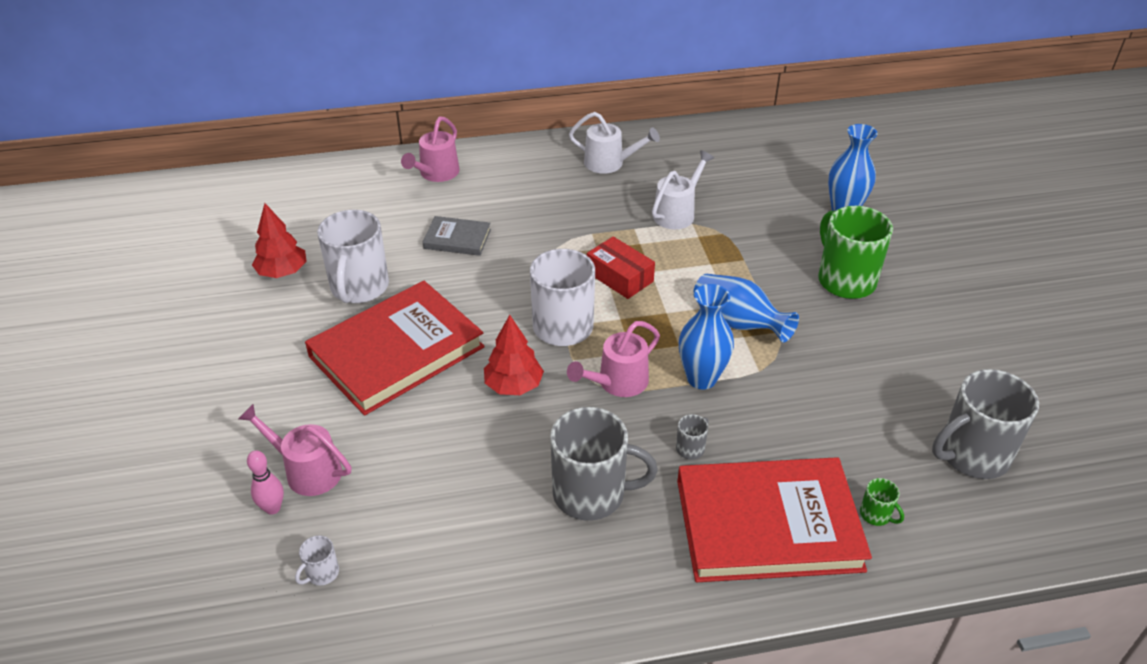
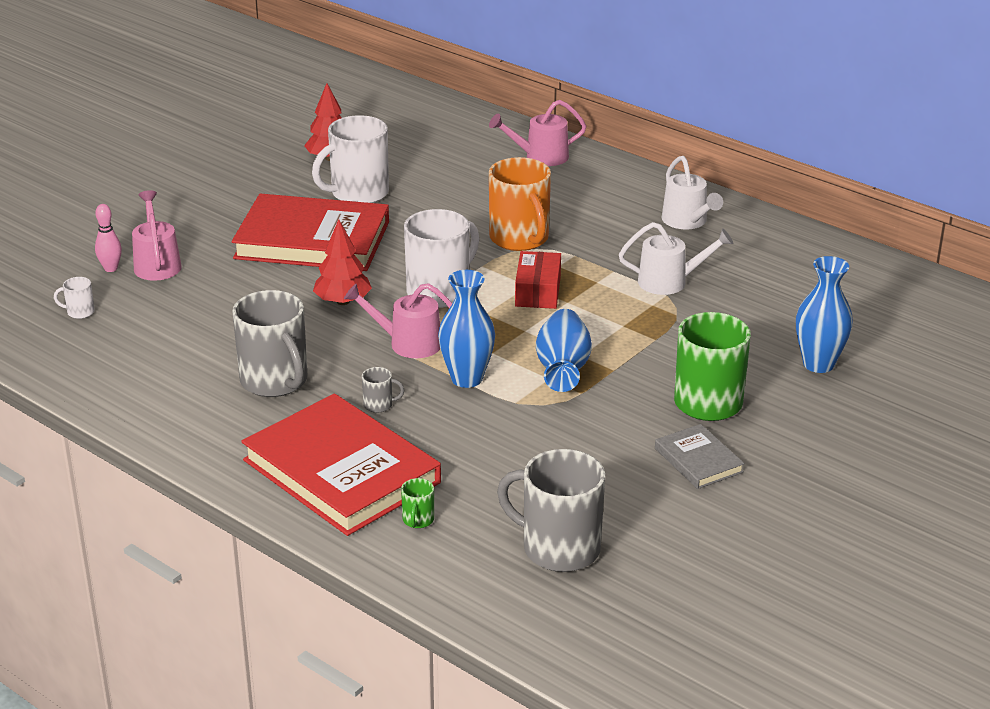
camera: 50 degrees right, 10 degrees down
grey book [423,216,491,256] -> grey book moved to [655,424,745,489]
none -> orange mug [489,157,551,251]

